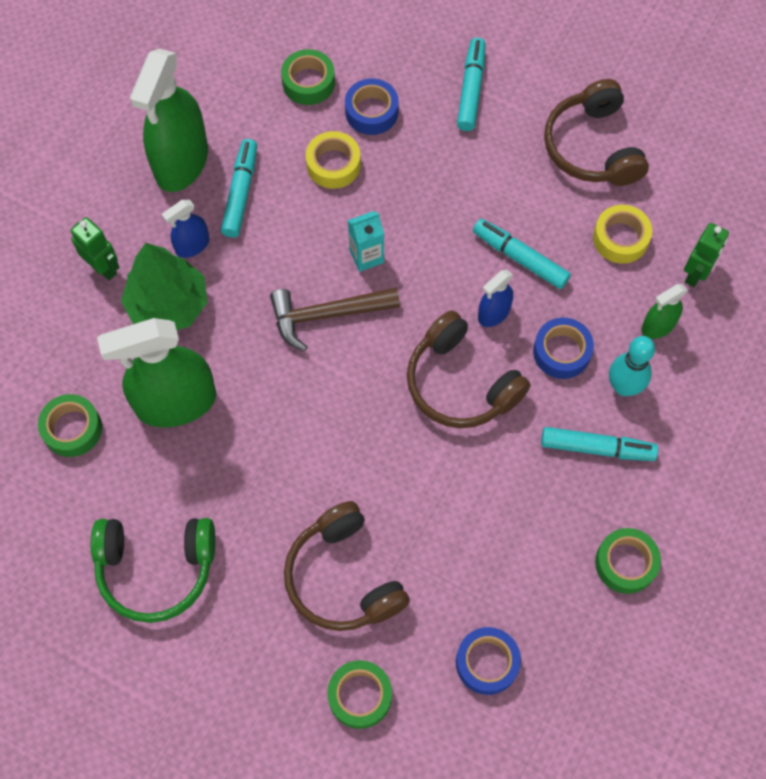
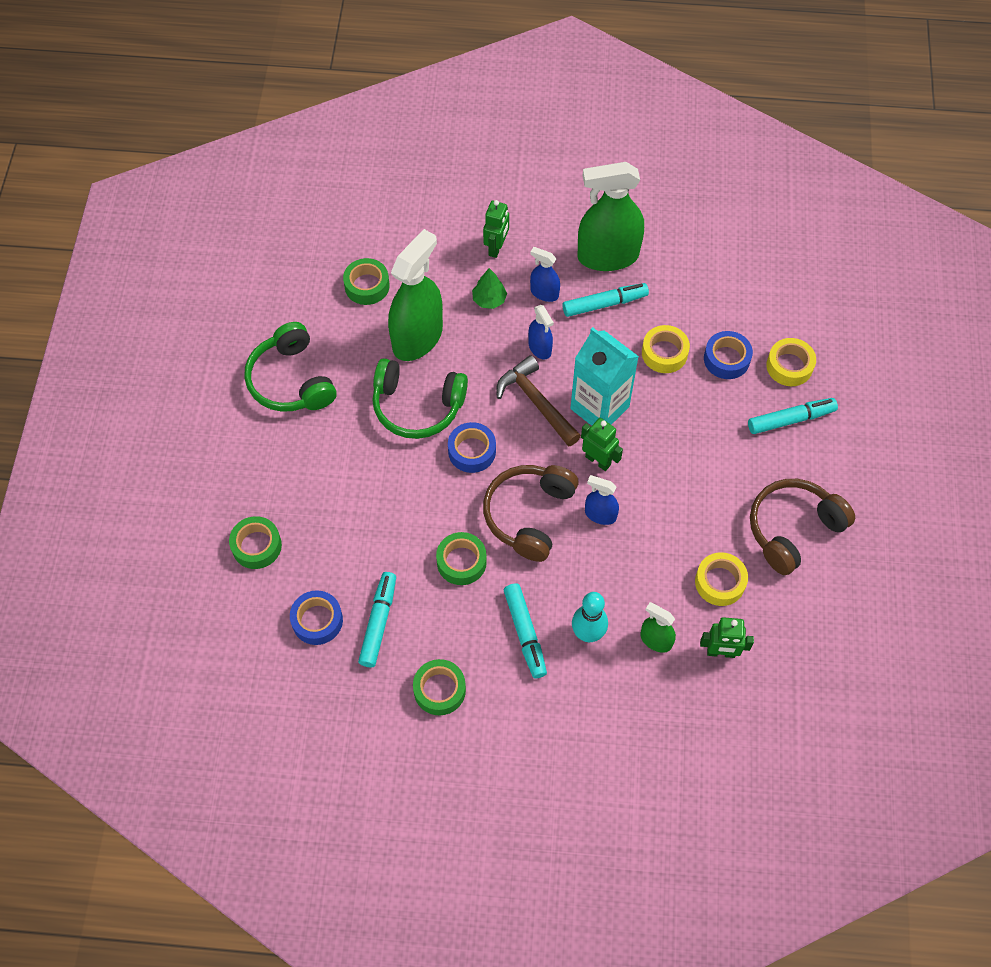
camera: 65 degrees right, 5 degrees down
green spray bottle [97,318,216,428] -> green spray bottle turned 75 degrees clockwise [388,229,443,361]
green tree [121,243,207,330] -> green tree [472,268,507,309], size x0.52
green tape [281,49,335,105] -> green tape moved to [436,532,487,585]
brown headphones [284,501,410,631] -> none
turquoise carton [348,211,384,272] -> turquoise carton [570,327,639,426], size x1.87
turquoise marker [473,219,571,289] -> turquoise marker moved to [358,572,396,667]
blue tape [533,317,594,379] -> blue tape moved to [448,422,496,473]
none -> green headphones [372,358,468,439]
none -> blue spray bottle [528,305,554,359]
none -> green robot [581,418,623,471]
none -> yellow tape [766,338,816,386]

